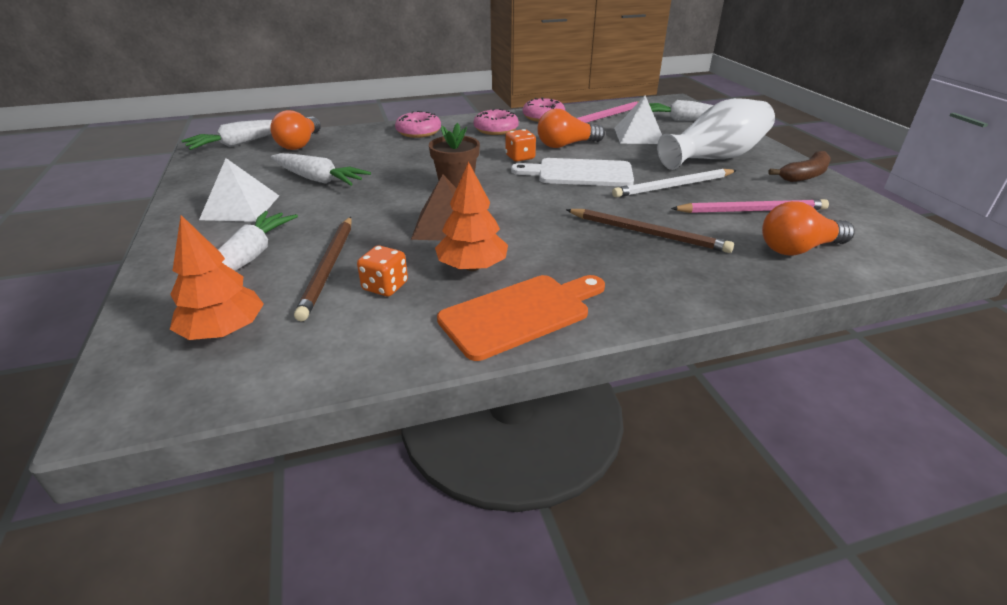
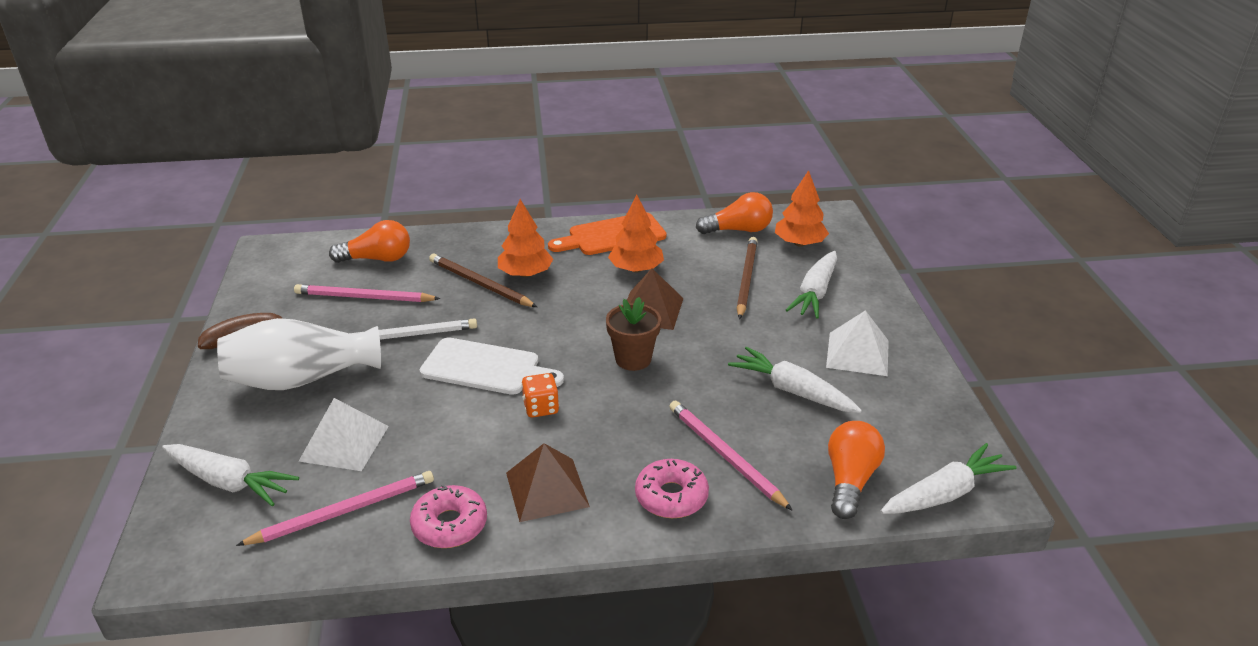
camera: 170 degrees left, 0 degrees up
orange dice [357,246,408,296] -> none
pink donut [474,108,519,135] -> brown pyramid [506,443,590,522]
orange light bulb [537,109,605,148] -> orange light bulb moved to [696,192,773,234]
none -> orange tree [498,199,553,277]
none -> pink pencil [669,401,792,510]

